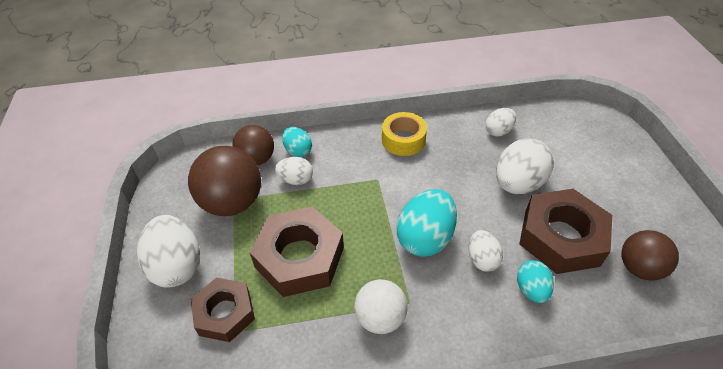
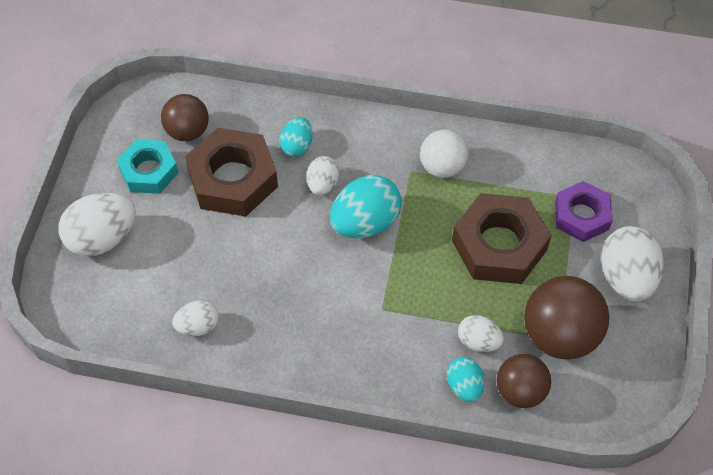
camera: 160 degrees left, 10 degrees up
brown nut [191,278,255,342] -> purple nut [555,181,613,242]
yellow tape [382,112,427,156] -> none
white egg [496,138,554,194] -> white egg moved to [58,193,136,256]
none -> turquoise nut [117,139,178,194]

